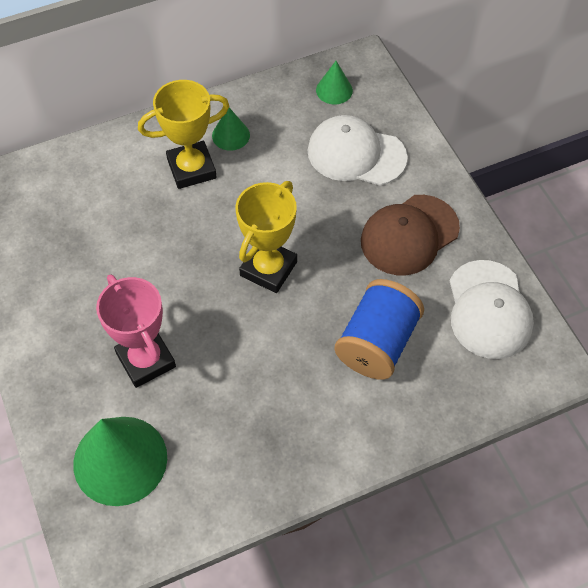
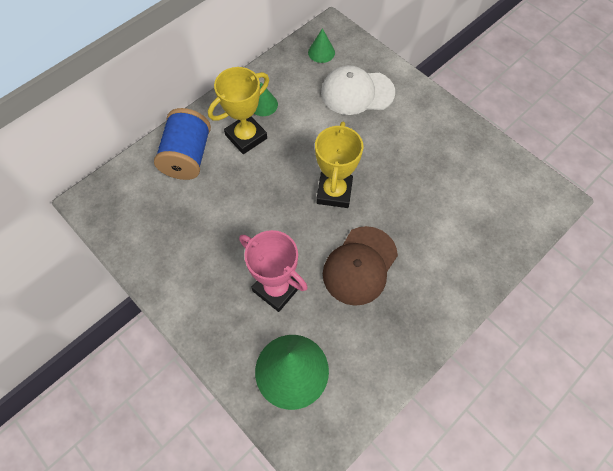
camera: 20 degrees left, 5 degrees up
blue spool [334,279,424,380] -> blue spool moved to [154,108,211,180]
brown cap [361,195,460,275] -> brown cap moved to [323,226,398,306]
white cap [450,260,534,359] -> none

